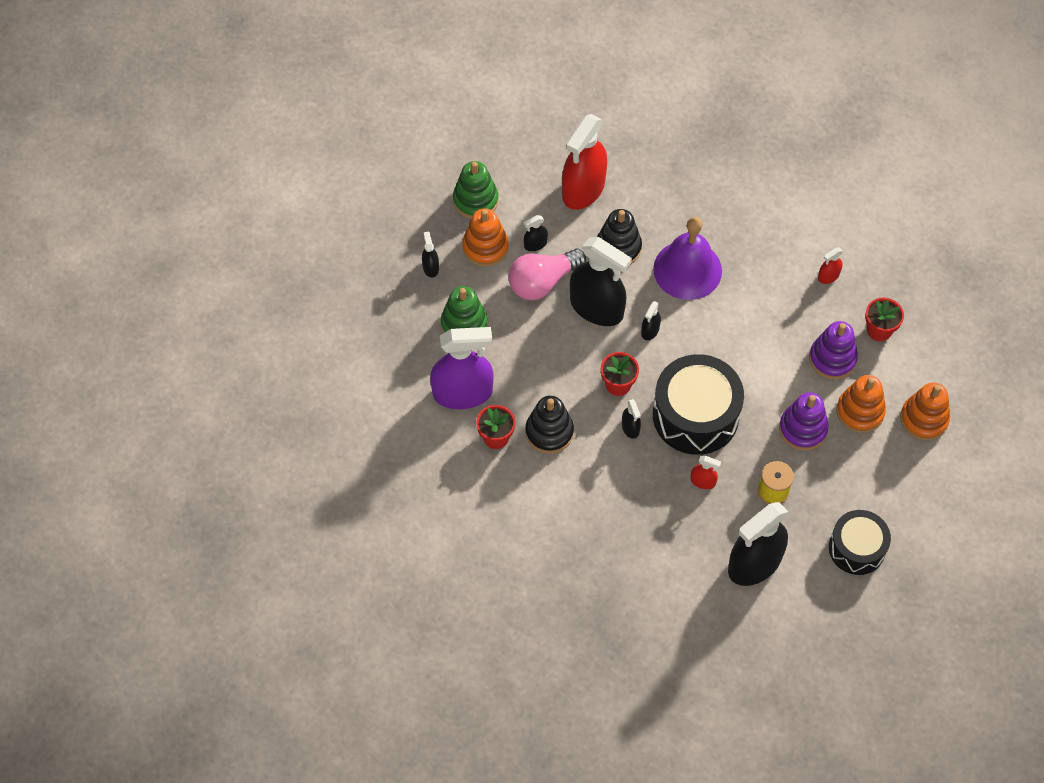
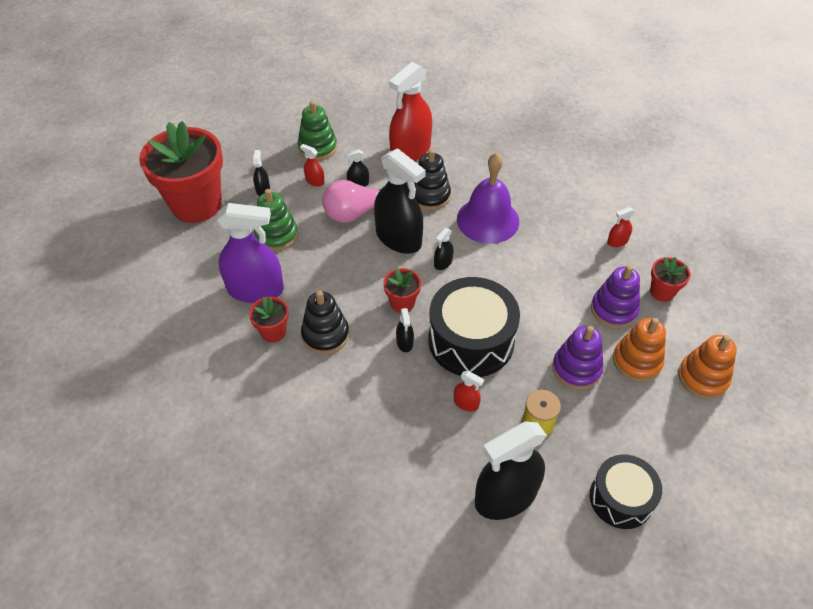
camera: 10 degrees right, 10 degrees down
orange stacking toy [462,208,509,267] -> red spray bottle [300,144,324,186]
none -> red flower pot [139,121,223,223]

